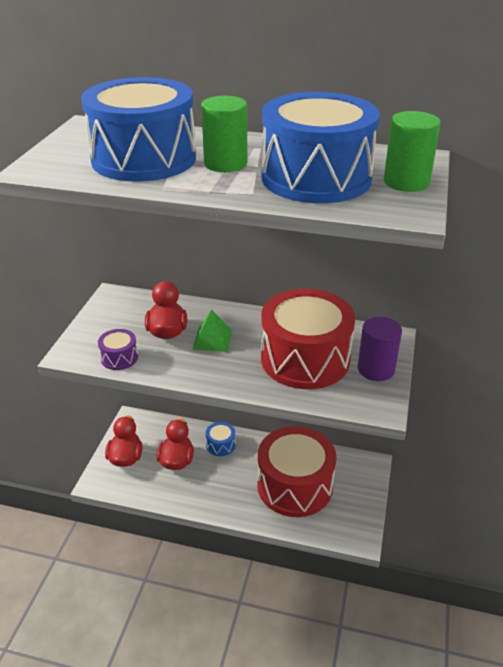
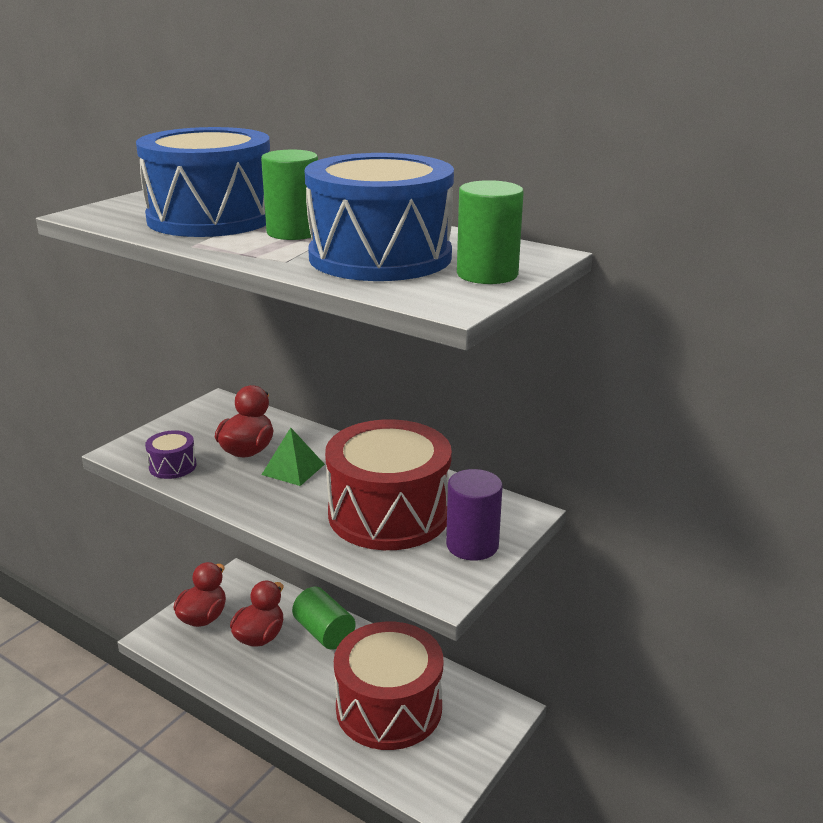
camera: 20 degrees right, 10 degrees down
blue drum [206,422,236,456] -> green cylinder [292,587,356,650]

